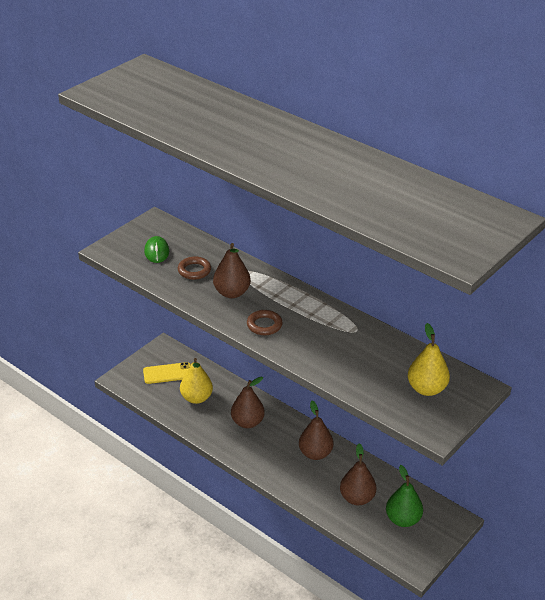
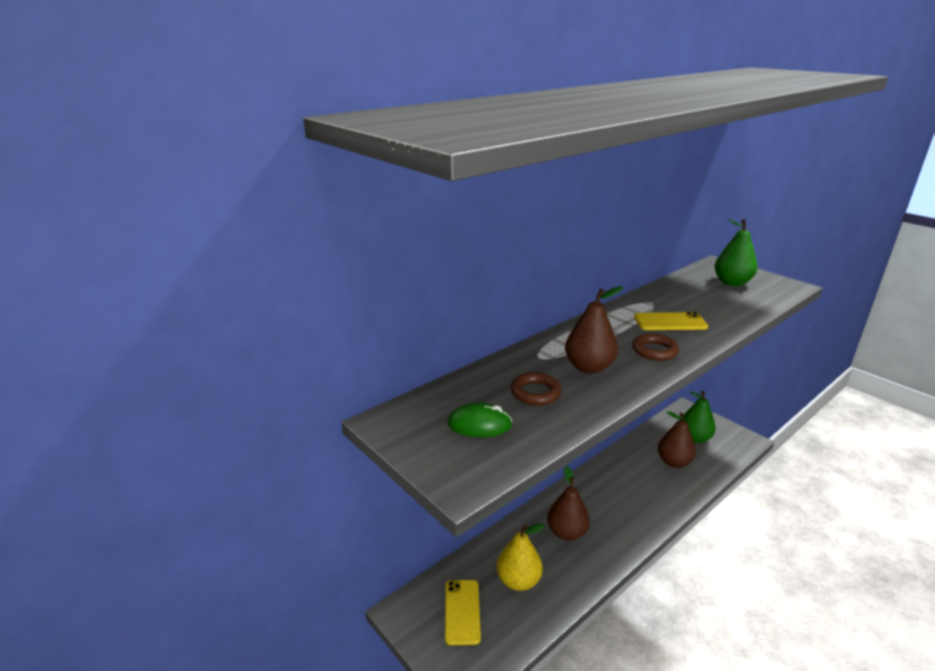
camera: 80 degrees left, 10 degrees down
brown pear [299,401,334,460] -> none
yellow pear [408,323,450,396] -> green pear [715,219,758,286]
none -> yellow phone [634,312,708,330]

